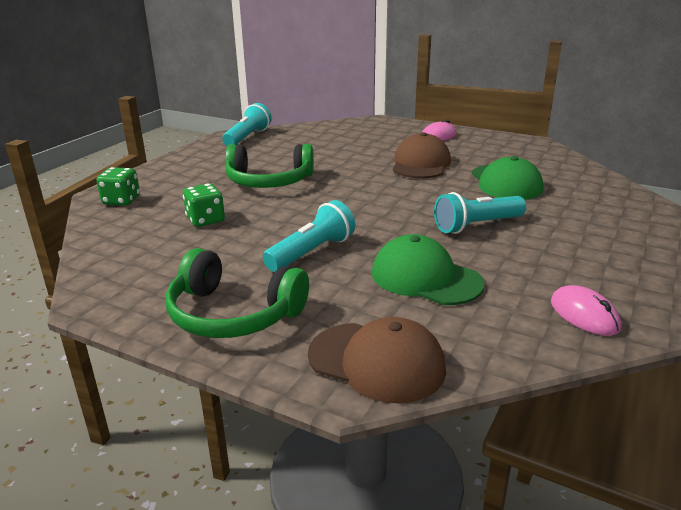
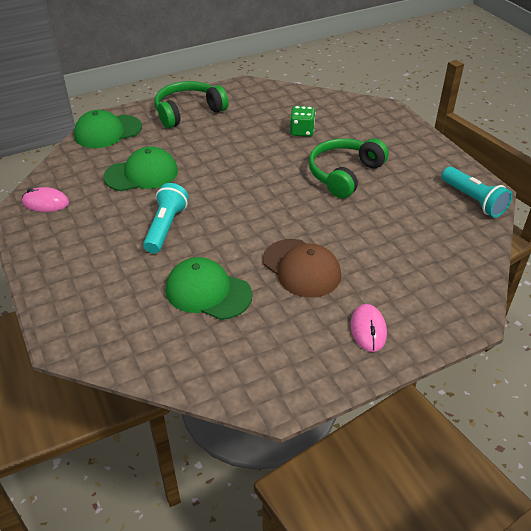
camera: 125 degrees right, 15 degrees up
green dice [96,167,140,206] -> none
turquoise flashlight [263,200,355,272] -> none
brown cap [308,317,446,403] -> green cap [74,110,142,148]

